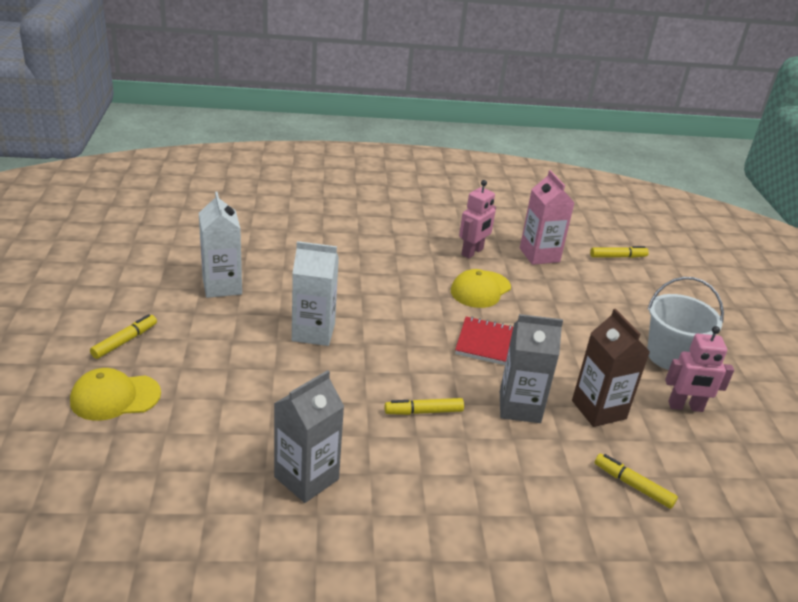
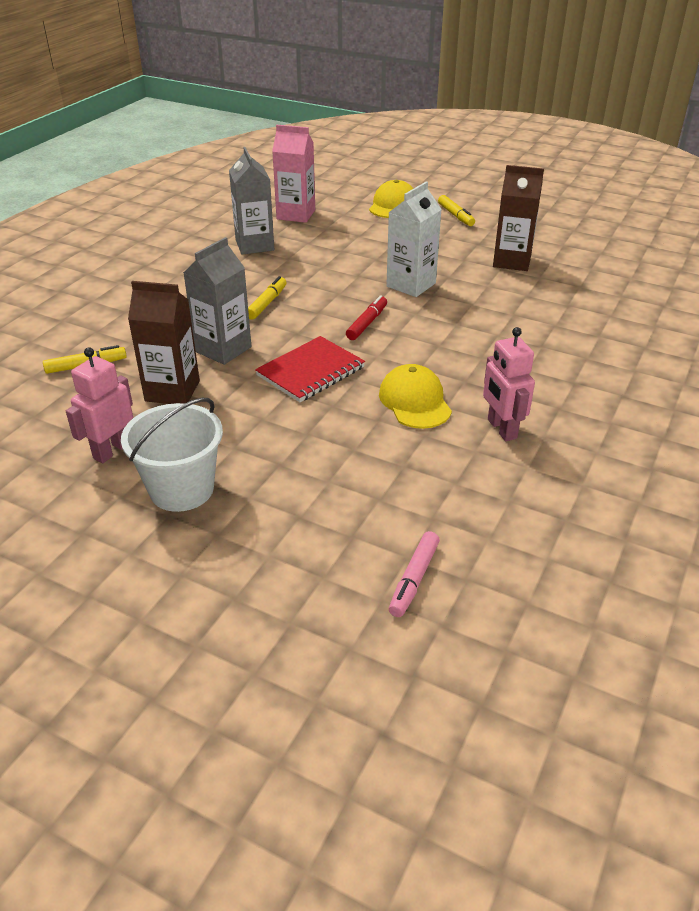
camera: 125 degrees right, 5 degrees up
white carton [199,192,242,298] -> brown carton [493,165,544,271]
pink carton [520,170,575,265] -> pink carton moved to [272,125,315,223]
yellow marker [590,246,649,258] -> pink marker [389,531,440,617]
none -> red marker [346,295,387,340]

